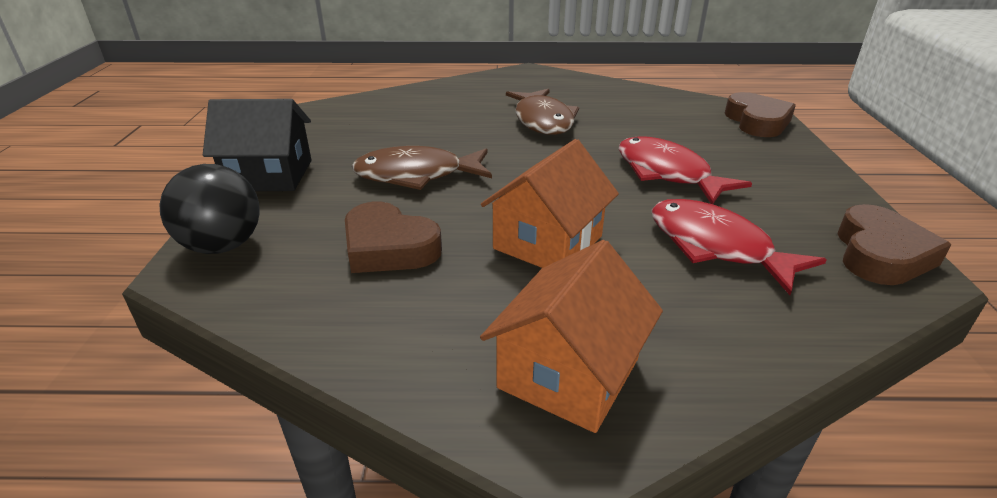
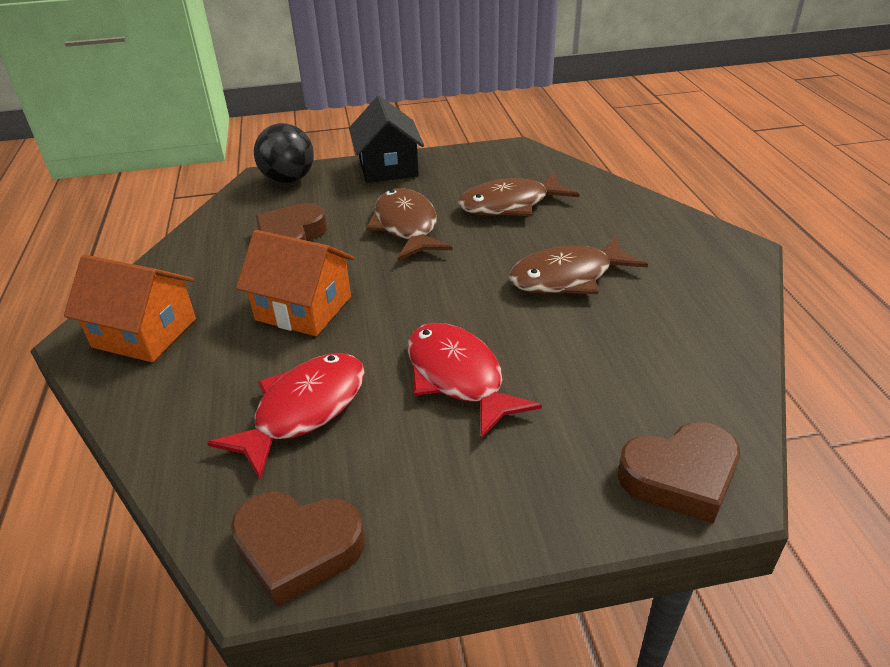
camera: 80 degrees right, 5 degrees up
red fish [619,136,752,204] -> red fish turned 75 degrees counterclockwise [408,323,542,439]
none -> brown fish [458,172,580,216]

